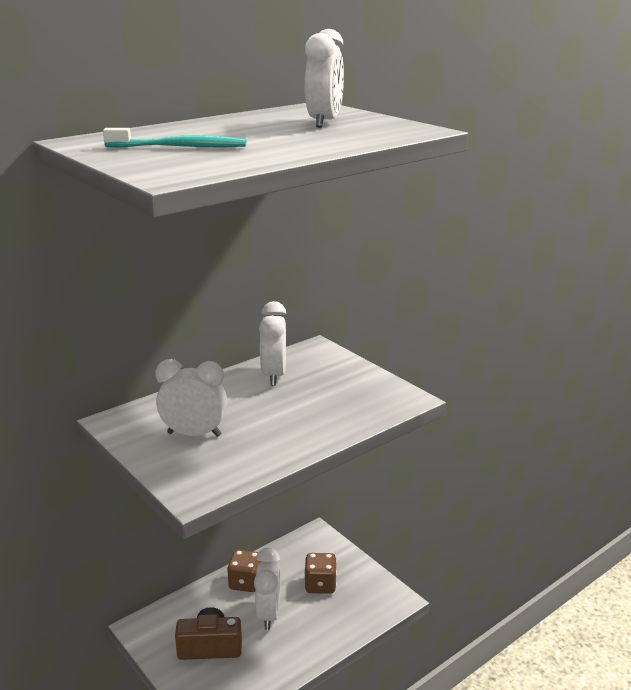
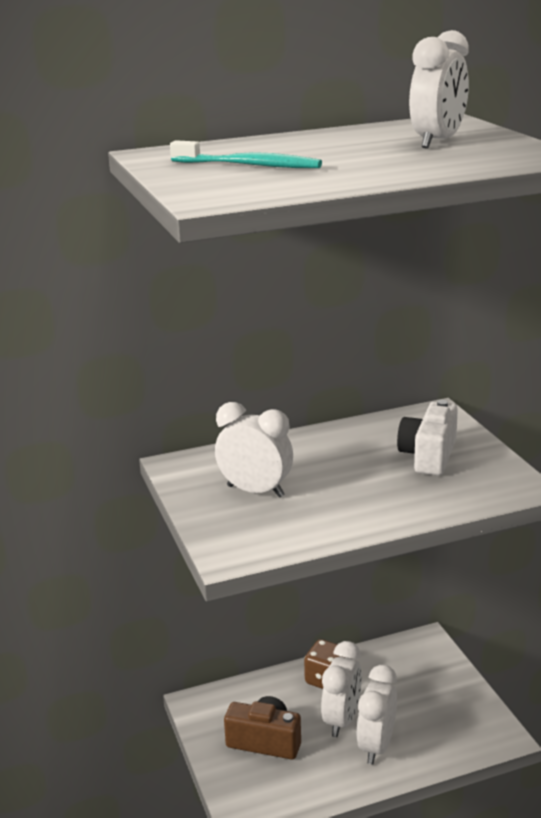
camera: 20 degrees right, 0 degrees up
white clock [259,301,286,386] -> white clock moved to [357,665,397,764]
brown dice [304,553,337,594] -> none
none -> white camera [397,400,458,476]

